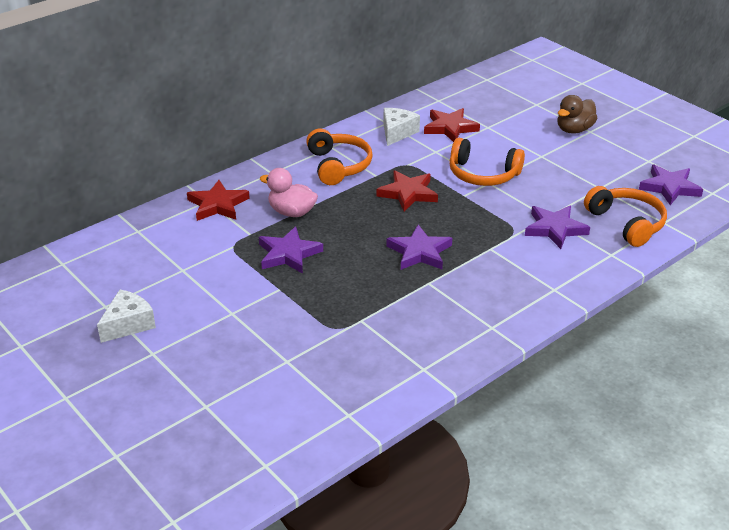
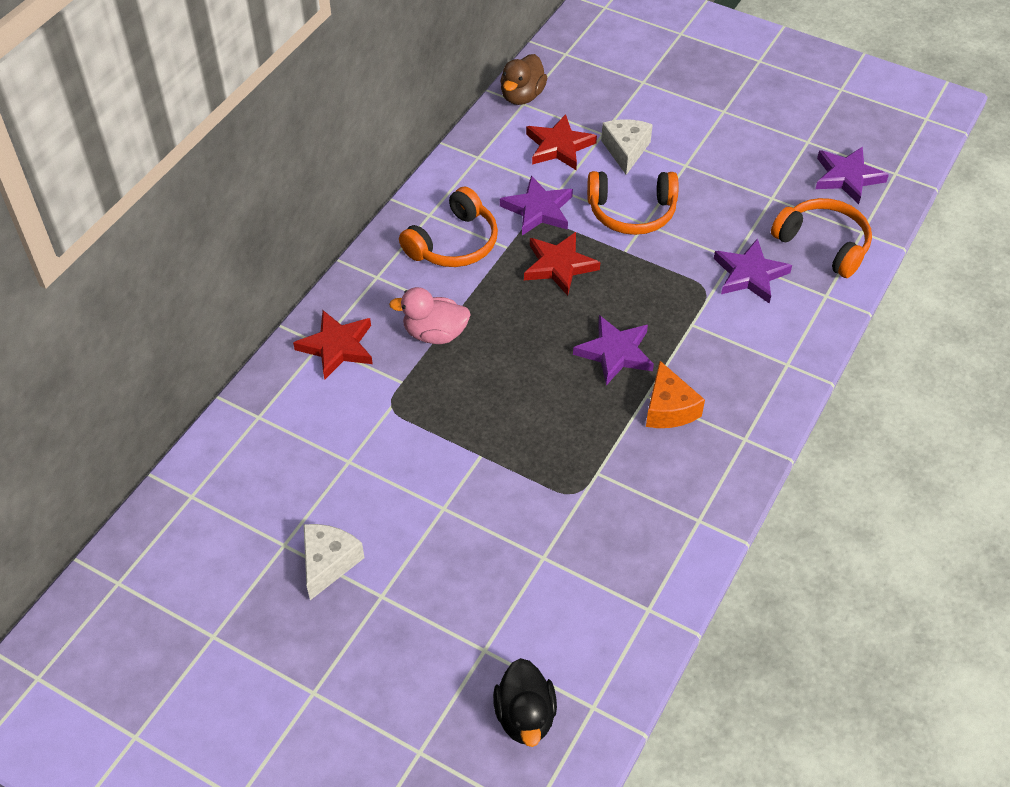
camera: 20 degrees left, 15 degrees up
purple star [259,226,323,274] -> purple star moved to [500,175,573,235]
orange headphones [306,128,373,185] -> orange headphones turned 75 degrees clockwise [399,187,498,267]
white cheese [383,108,420,146] -> white cheese moved to [601,119,653,175]
brown duck [558,95,597,134] -> brown duck moved to [500,54,547,105]
none -> black duck [493,658,557,747]
none -> orange cheese [646,361,705,428]

